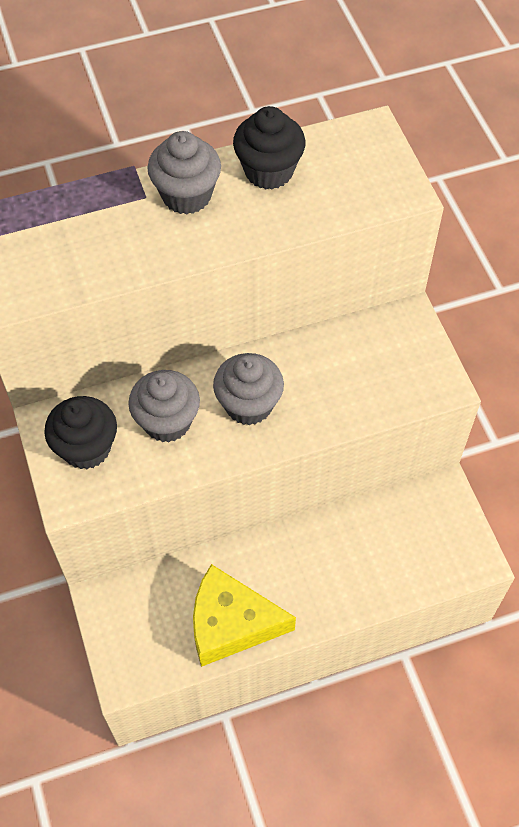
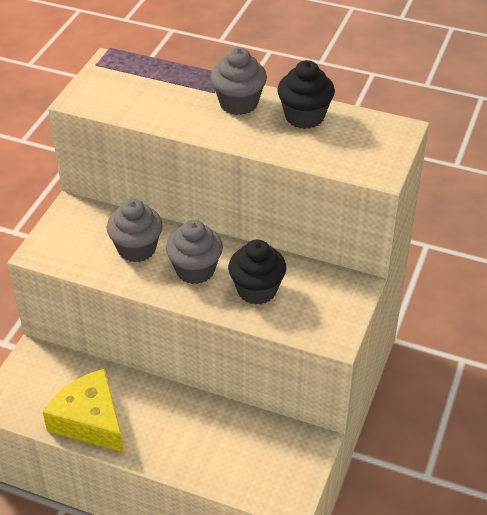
camera: 40 degrees right, 15 degrees down
black cupcake [44,396,117,469] -> black cupcake moved to [228,240,286,305]

